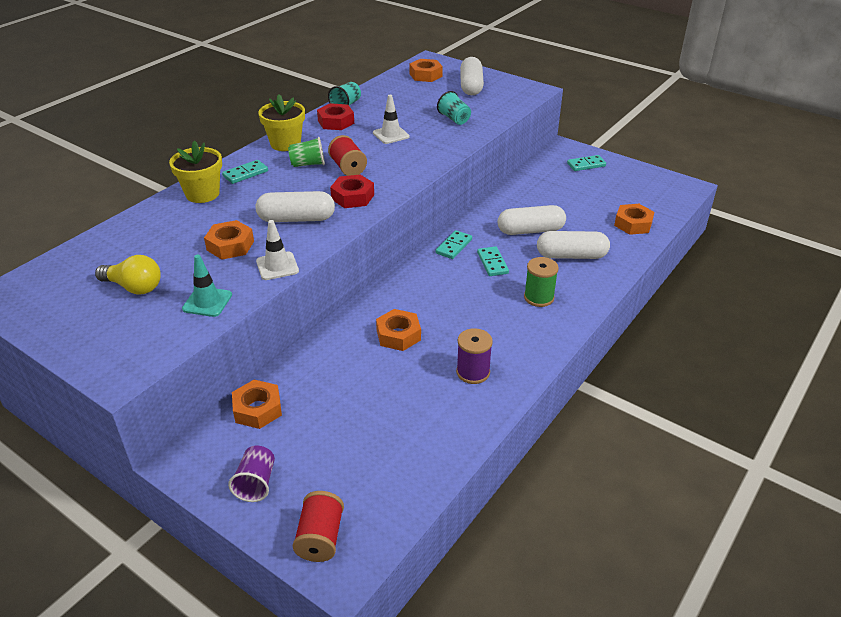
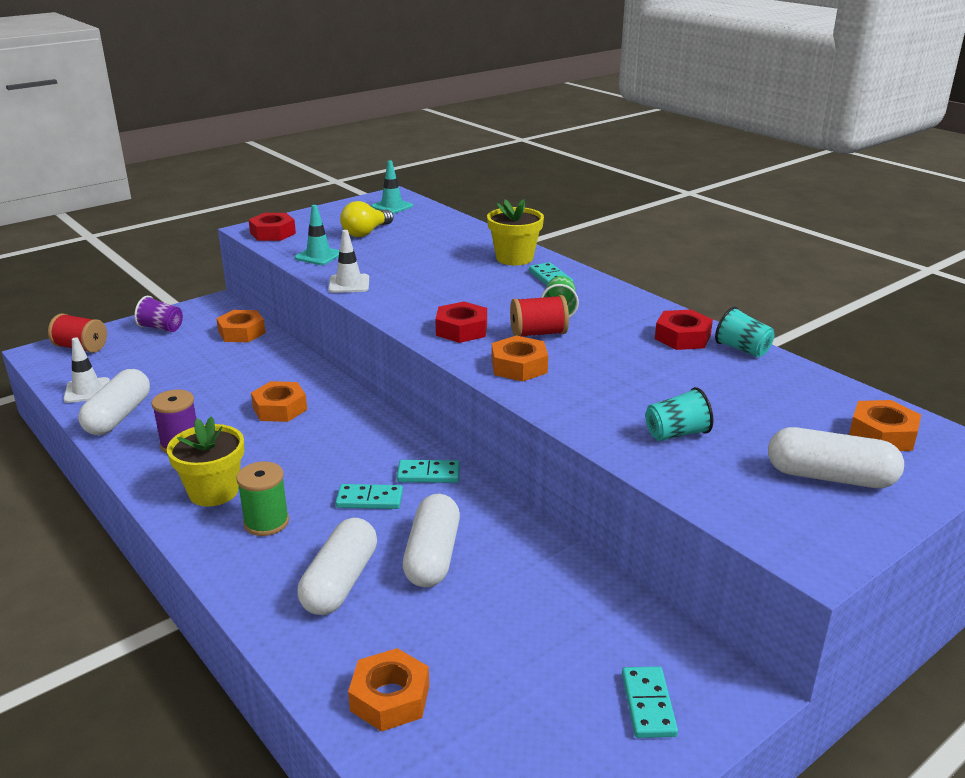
camera: 105 degrees right, 10 degrees down
orange nut [204,220,254,260] -> orange nut moved to [492,335,548,382]
white capsule [256,191,335,222] -> white capsule moved to [78,369,150,435]
yellow flower pot [258,94,305,151] -> yellow flower pot moved to [167,416,244,507]
white traffic cone [373,95,409,144] -> white traffic cone moved to [63,337,110,403]
turquoise domino [436,230,472,259] -> turquoise domino turned 45 degrees counterclockwise [397,460,460,483]
none -> red nut [249,213,296,241]
none -> turquoise traffic cone [371,160,413,214]

